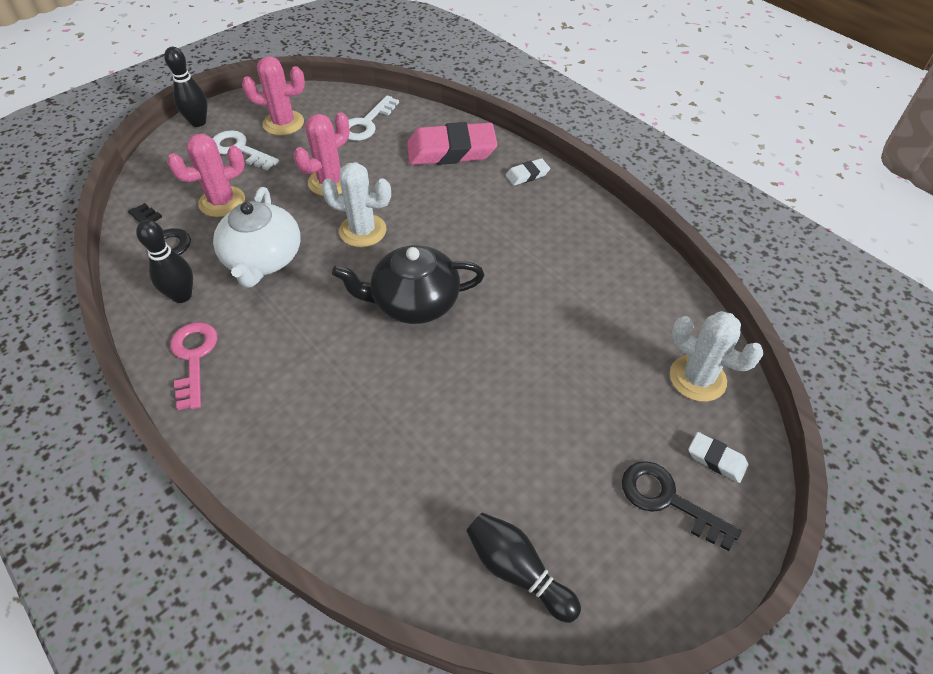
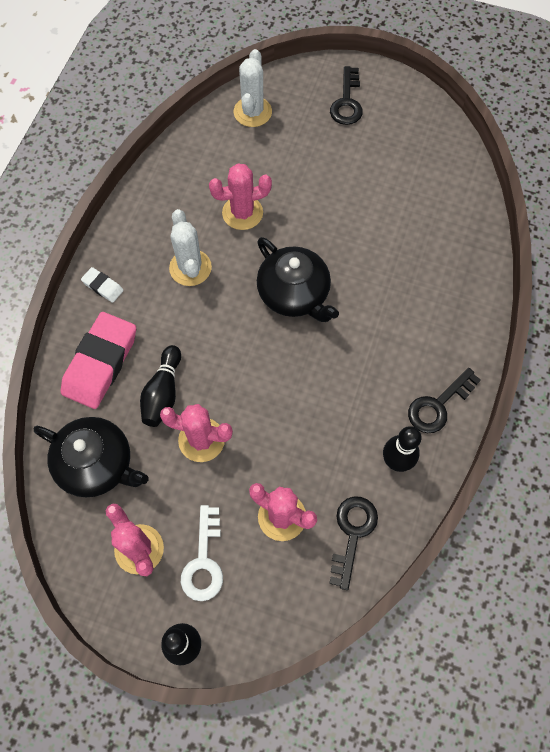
camera: 120 degrees left, 15 degrees up
pink key [170,322,217,410] -> black key [408,368,481,433]
white teapot [213,187,300,288] -> none
white cactus [321,162,391,247] -> white cactus moved to [169,209,212,286]
white key [348,95,399,141] -> black teapot [34,417,149,498]
pink eraser [407,122,498,165] -> pink eraser turned 60 degrees clockwise [61,312,136,409]
black bowling pin [467,513,581,623] -> black bowling pin moved to [140,345,181,427]
white eraser [688,432,749,483] -> none
none -> pink cactus [209,163,272,230]

